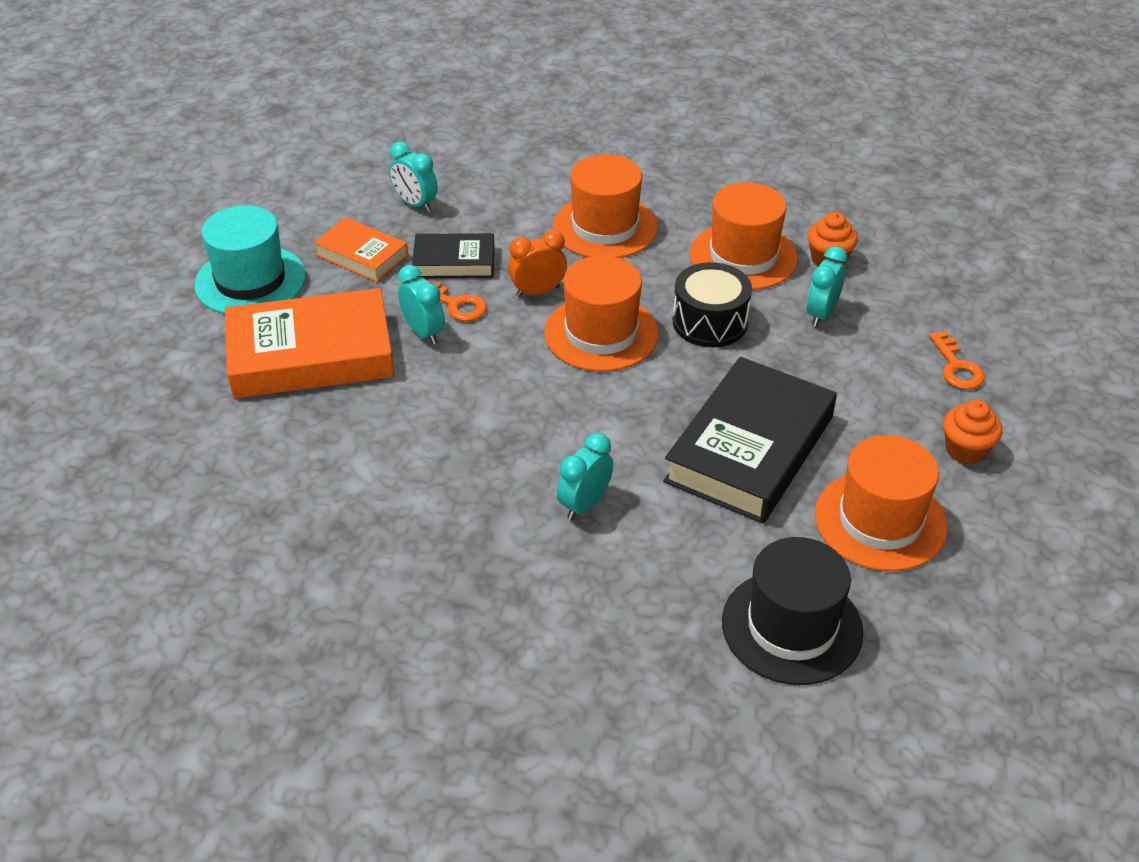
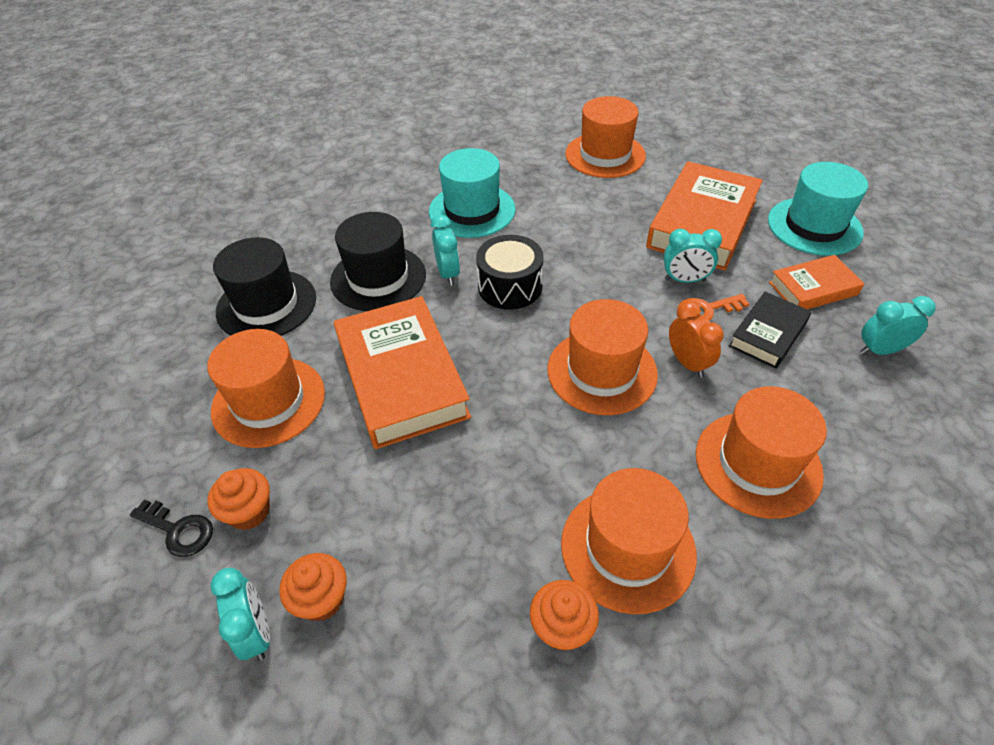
camera: 130 degrees right, 5 degrees up
orange clock [508,230,567,297] -> orange clock turned 45 degrees counterclockwise [669,301,724,378]
black book [663,357,837,523] -> orange book [334,296,471,449]
black drum [673,262,752,347] -> black drum moved to [476,235,544,310]
turquoise clock [807,246,847,327] -> turquoise clock moved to [210,568,270,660]
orange key [929,331,985,390] -> orange cupcake [279,553,347,621]
none -> black key [130,499,213,557]
none -> black hat [330,212,426,311]
none -> turquoise hat [429,148,516,238]
none -> orange hat [565,96,646,178]

